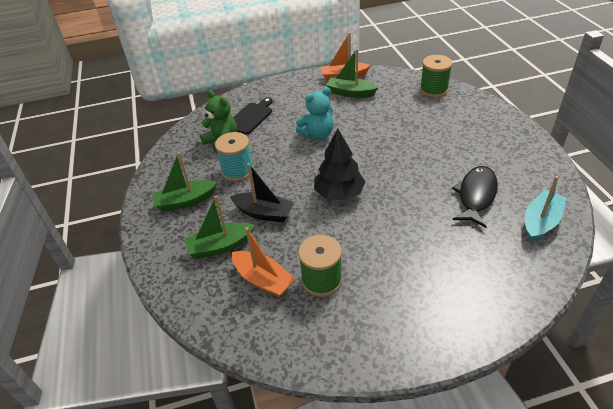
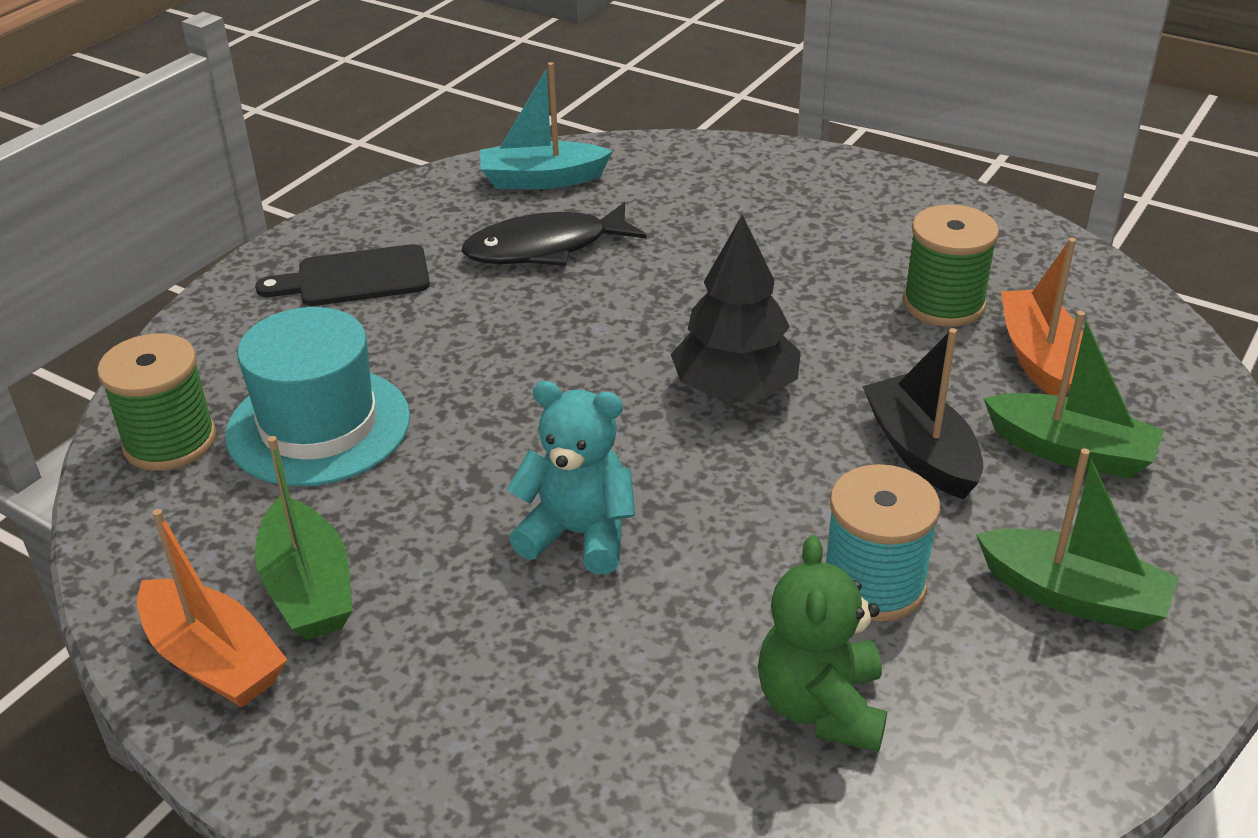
camera: 135 degrees left, 5 degrees down
black cutting board [233,97,273,135] -> black cutting board moved to [255,244,430,306]
none -> turquoise hat [225,307,410,487]

